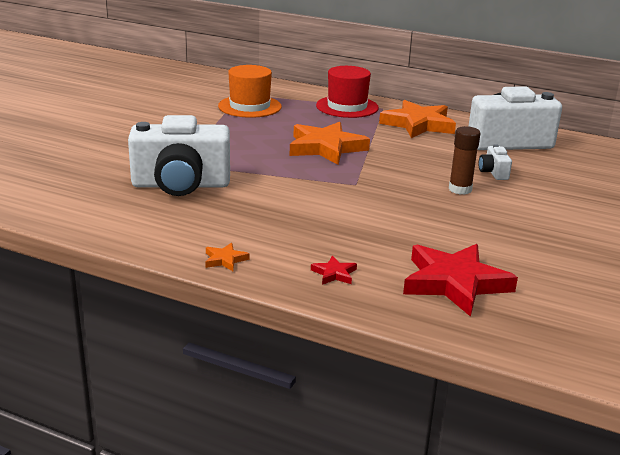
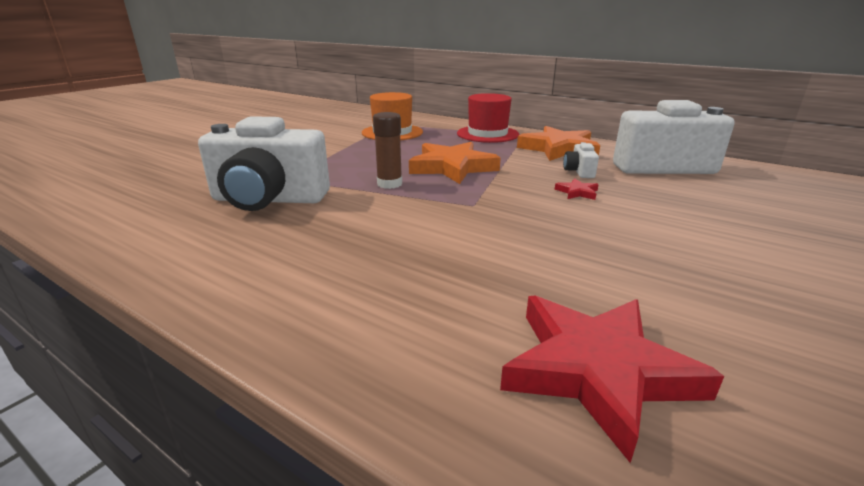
camera: 10 degrees right, 0 degrees up
orange star [205,243,249,271] -> none
red star [311,255,357,285] -> red star moved to [555,178,599,200]
brown glue stick [449,126,480,195] -> brown glue stick moved to [373,112,402,189]
white camera [479,144,512,180] -> white camera moved to [563,142,599,178]

